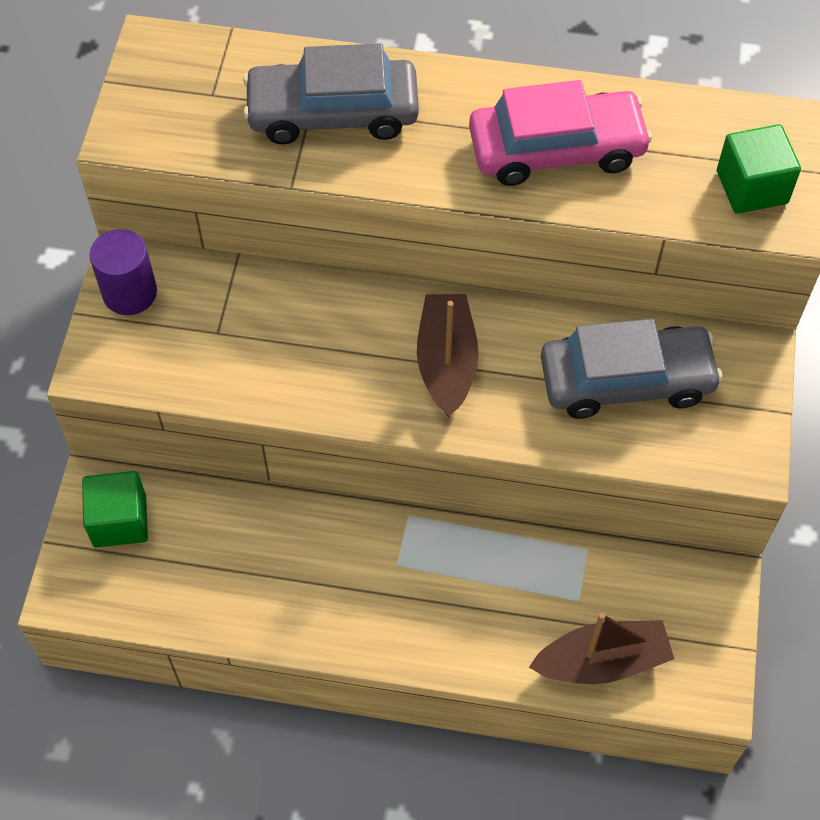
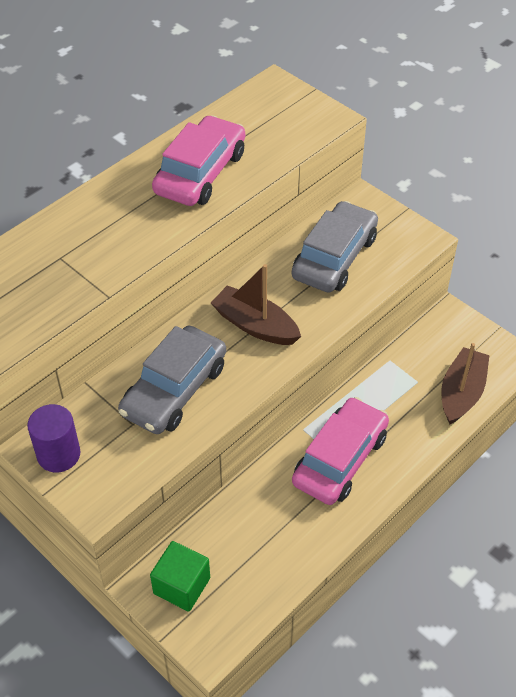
camera: 55 degrees left, 10 degrees down
grey car [243,43,419,144] -> grey car moved to [118,326,226,434]
green cube [717,124,801,214] -> none
none -> pink car [292,397,389,505]

